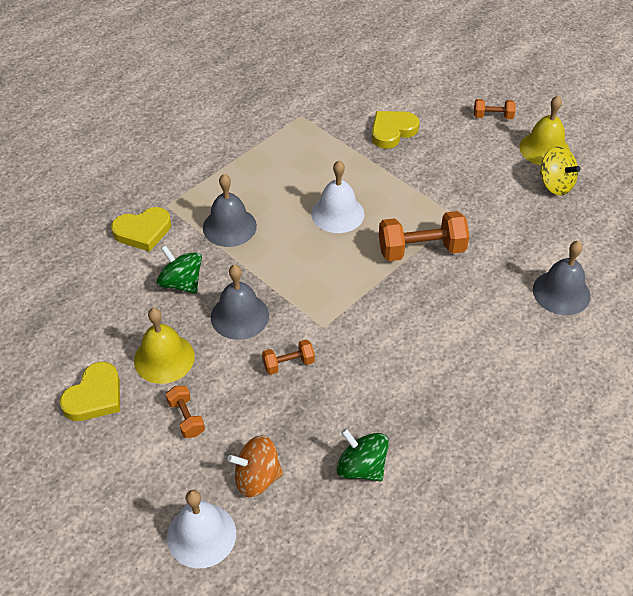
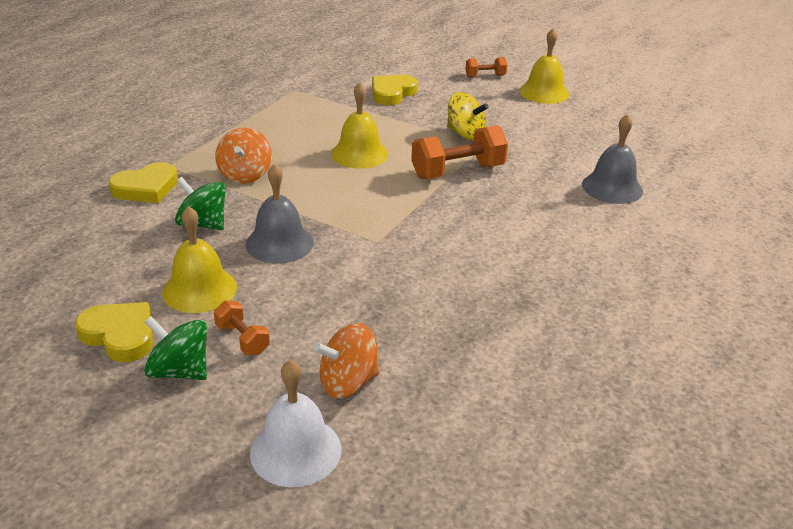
camera: 15 degrees left, 15 degrees down
yellow heart [60,362,120,421] -> yellow heart turned 75 degrees counterclockwise [75,302,153,362]
grey bell [203,174,257,247] -> orange spinning top [215,128,272,184]
orange dumbbell [262,339,315,375] -> none
white bell [311,161,364,233] -> yellow bell [331,82,388,169]
green spinning top [336,428,389,482] -> green spinning top moved to [144,316,207,380]
yellow spinning top [540,146,580,195] -> yellow spinning top moved to [447,92,489,141]

